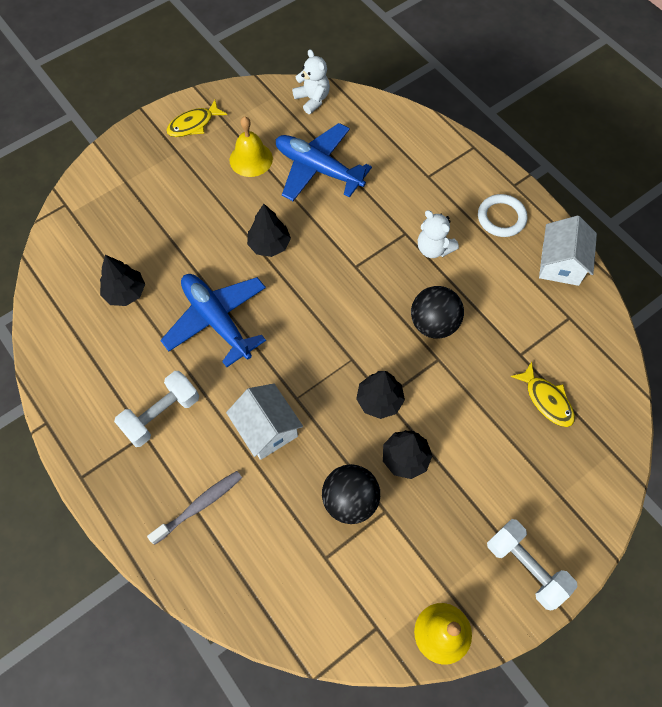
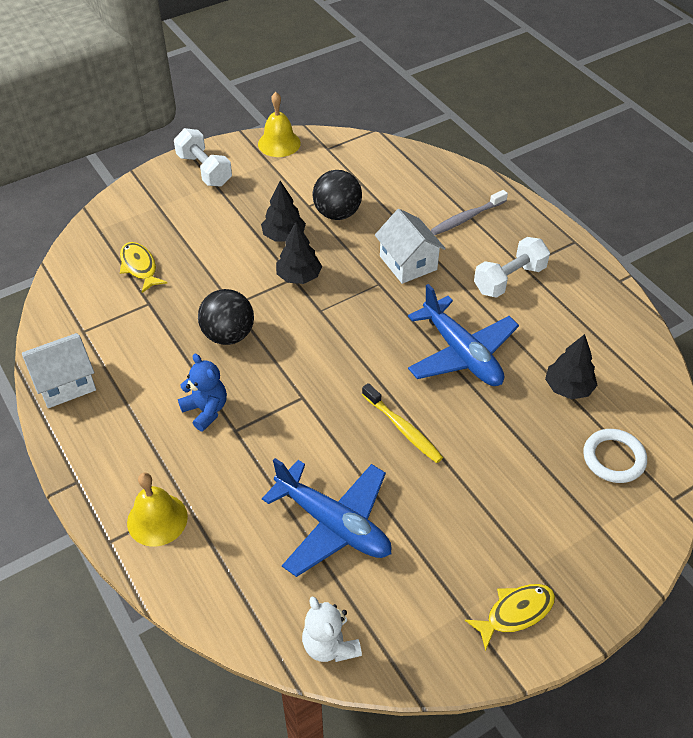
camera: 175 degrees left, 15 degrees down
yellow bell [230,116,273,177] -> yellow bell moved to [127,472,188,547]
black tree [247,204,291,257] -> yellow toothbrush [362,383,443,463]
white teddy bear [418,210,459,258] -> blue teddy bear [178,354,227,431]
white ring [478,194,527,237] -> white ring moved to [583,429,647,483]
white house [539,216,597,286] -> white house turned 45 degrees clockwise [22,333,96,408]

